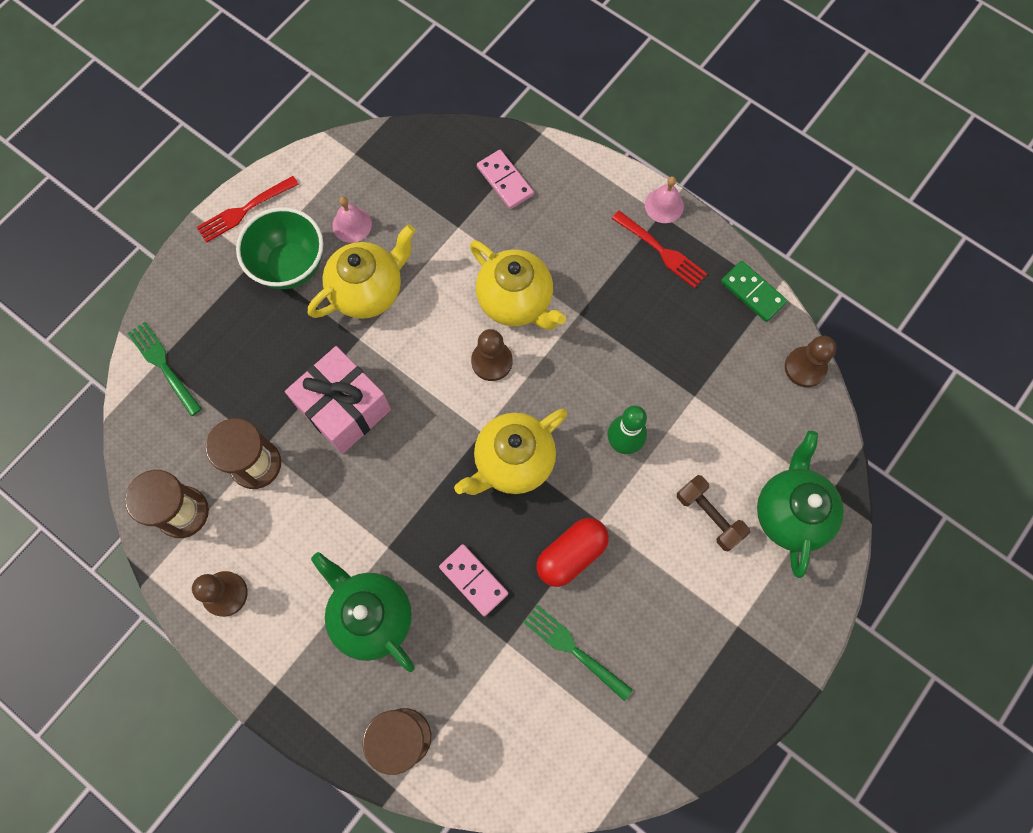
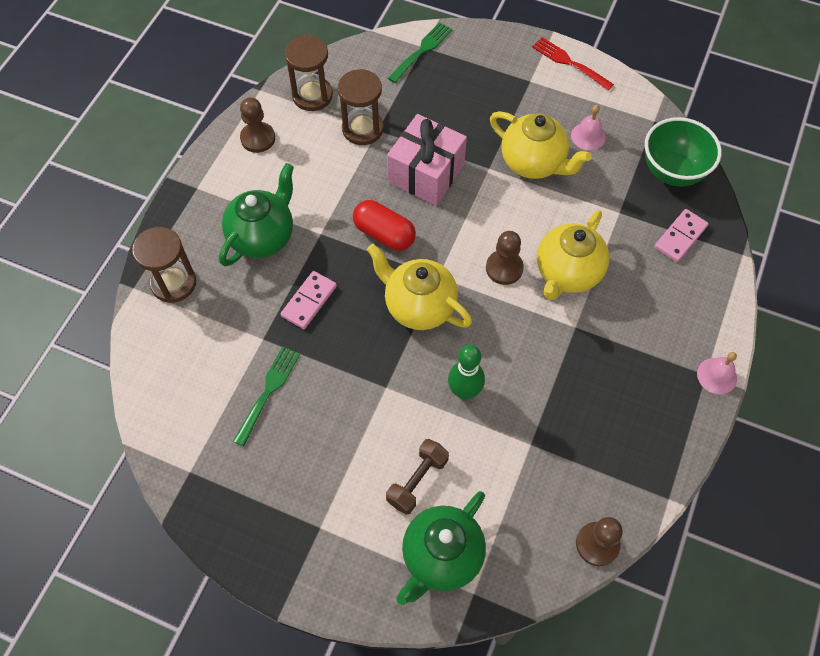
camera: 75 degrees right, 10 degrees down
green bowl [236,207,323,289] -> green bowl moved to [645,117,722,186]
red capsule [536,518,609,587] -> red capsule moved to [353,200,416,251]
red fork [612,211,707,288] -> none
green domino [721,261,787,322] -> none
green teapot [757,431,844,578] -> green teapot turned 135 degrees clockwise [396,491,486,605]

